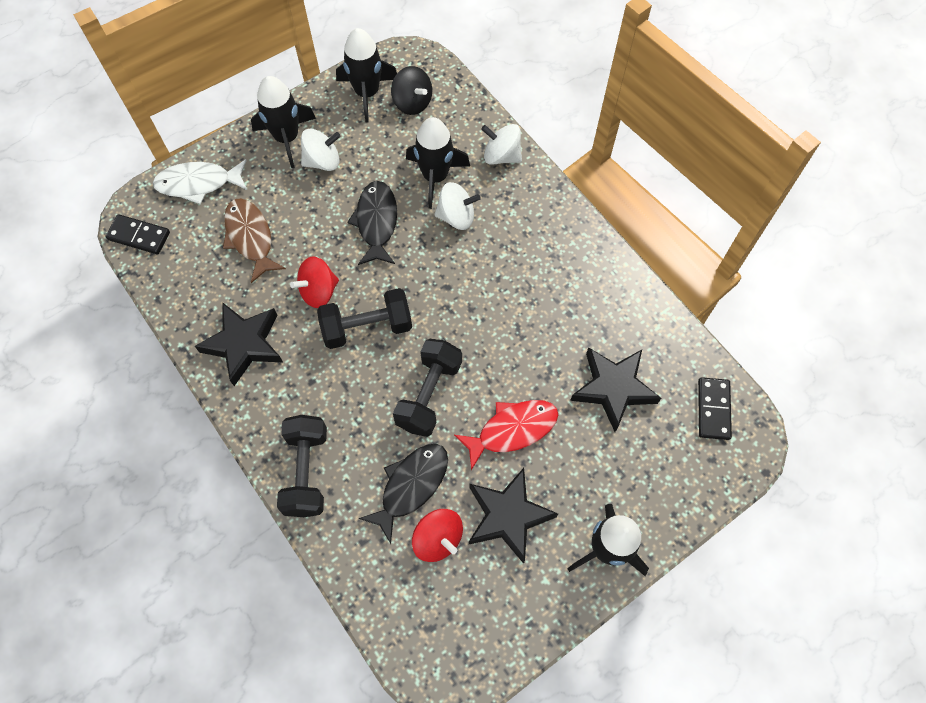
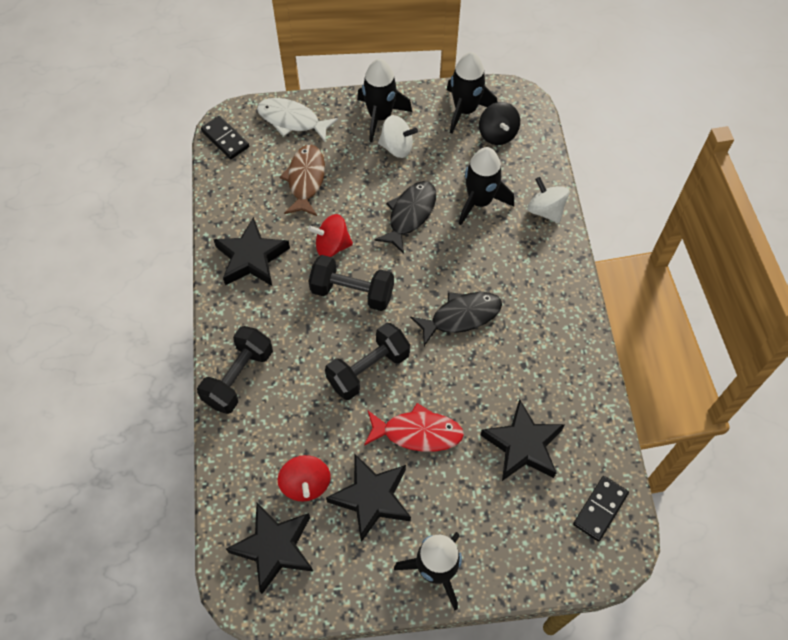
camera: 30 degrees right, 5 degrees down
black fish [359,444,448,544] -> black fish moved to [410,292,502,346]
white spinning top [434,182,481,230] -> none
none -> black star [226,503,314,594]

